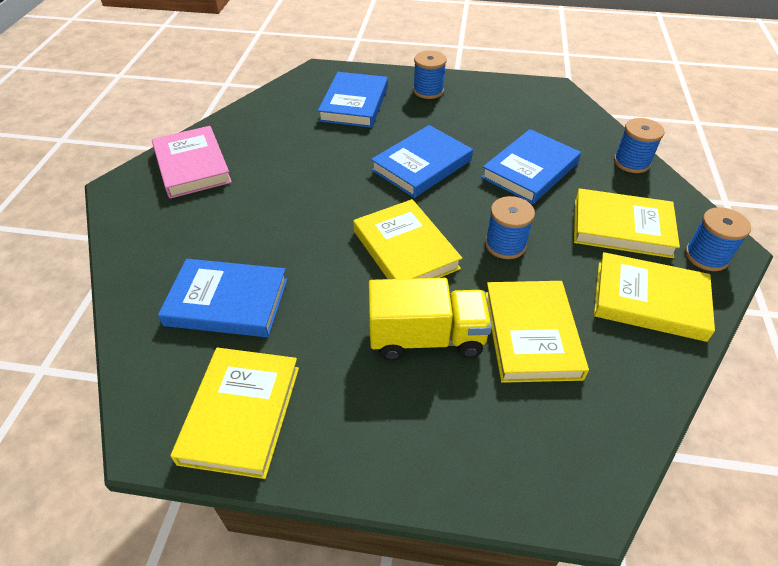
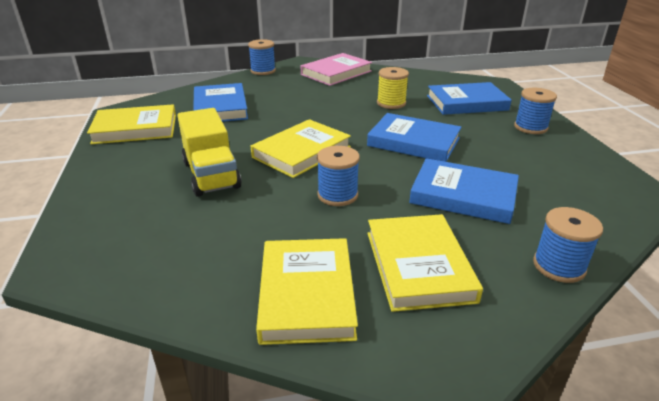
camera: 70 degrees right, 15 degrees down
yellow book [485,281,589,383] -> none
blue spool [685,207,751,271] -> blue spool moved to [248,39,276,75]
none -> yellow spool [377,67,409,109]

